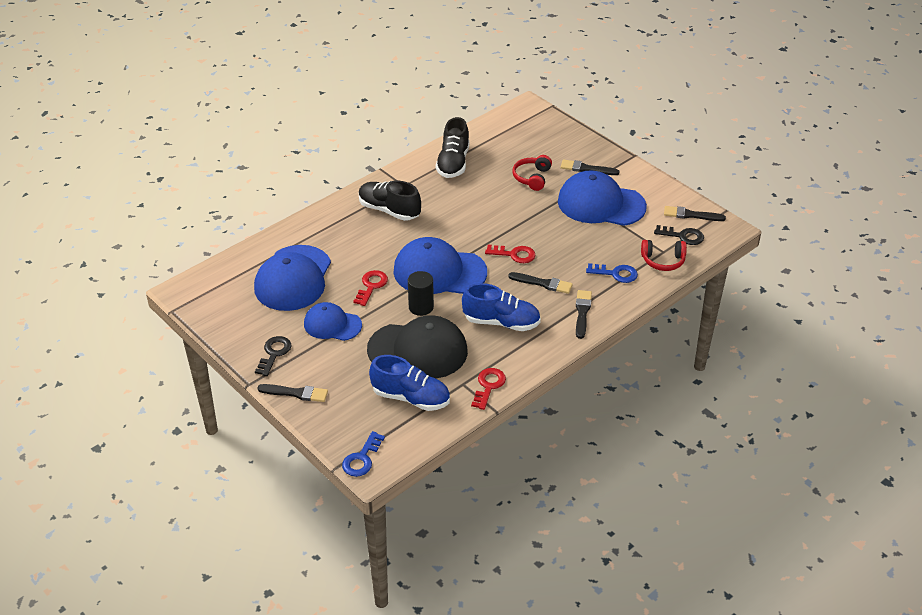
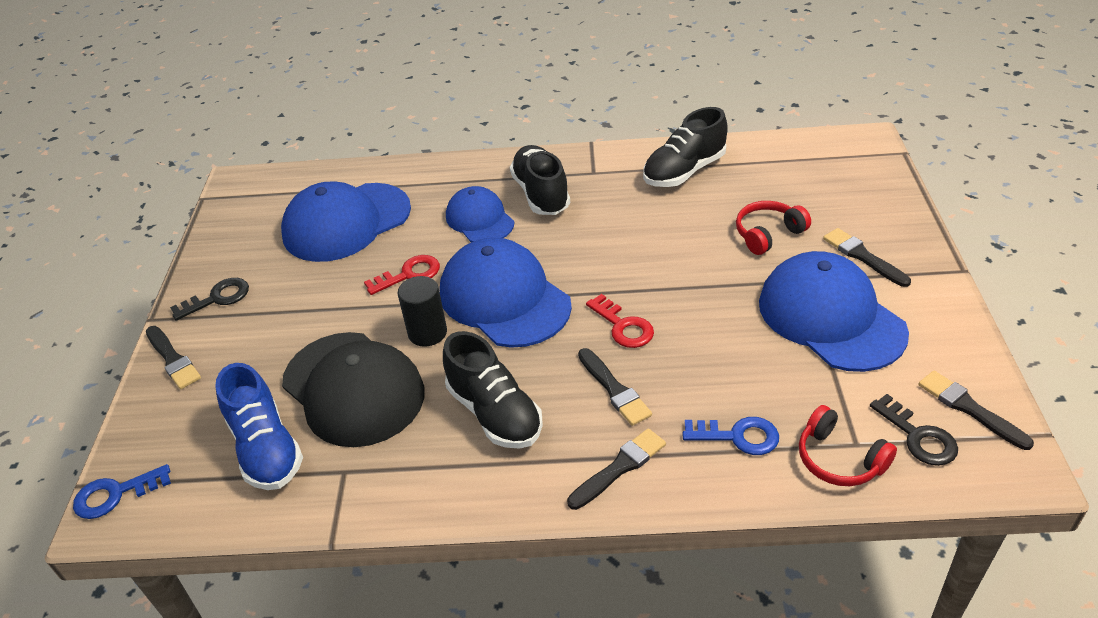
camera: 45 degrees right, 0 degrees up
blue cap [304,302,362,341] -> blue cap moved to [446,186,515,242]
blue shoe [462,283,541,331] -> black shoe [443,331,543,448]
red key [471,368,506,410] -> none
blue key [586,263,638,283] -> blue key turned 45 degrees counterclockwise [682,417,779,455]

